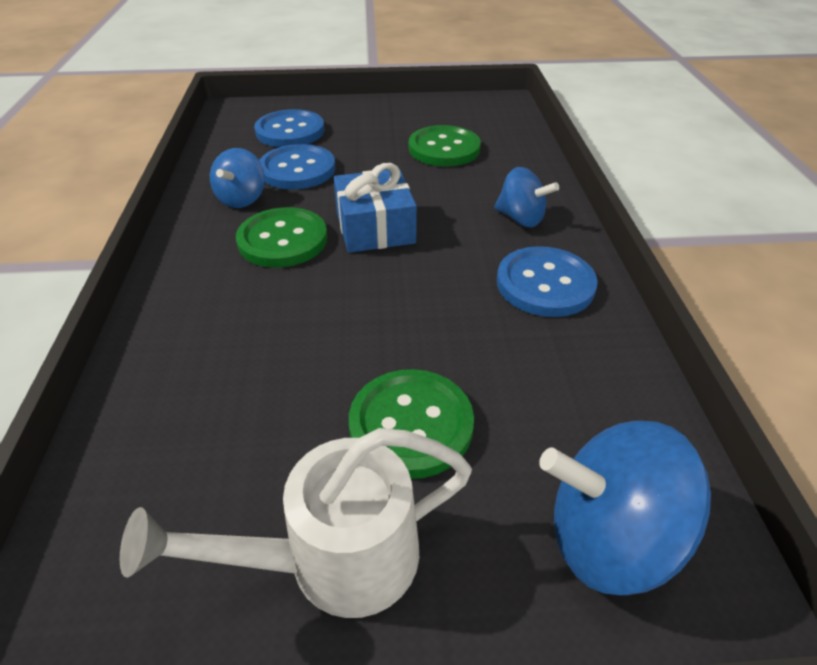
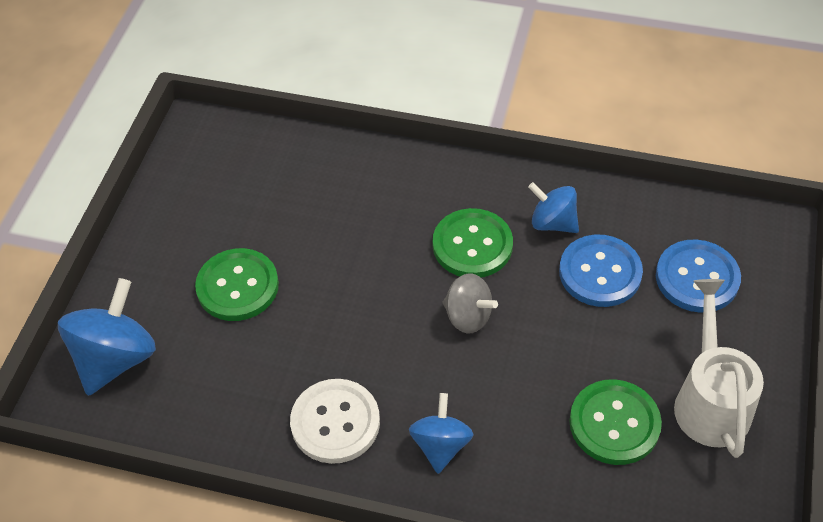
camera: 110 degrees right, 10 degrees up
white watering can [120,428,472,618] -> white watering can moved to [674,279,764,458]
blue gift [333,163,417,253] -> grey spinning top [442,273,498,333]
blue spinning top [494,167,559,227] -> blue spinning top turned 135 degrees clockwise [409,393,474,474]
blue button [497,246,598,317] -> white button [290,379,380,464]

